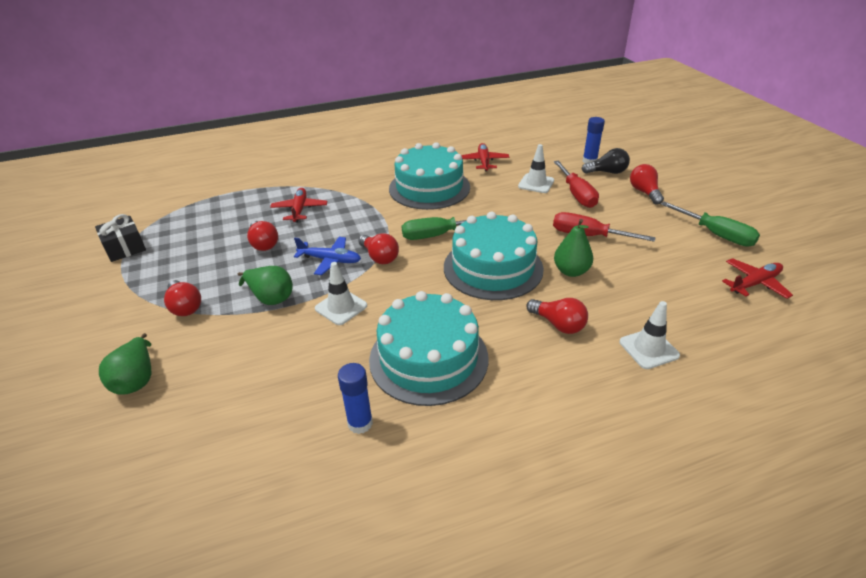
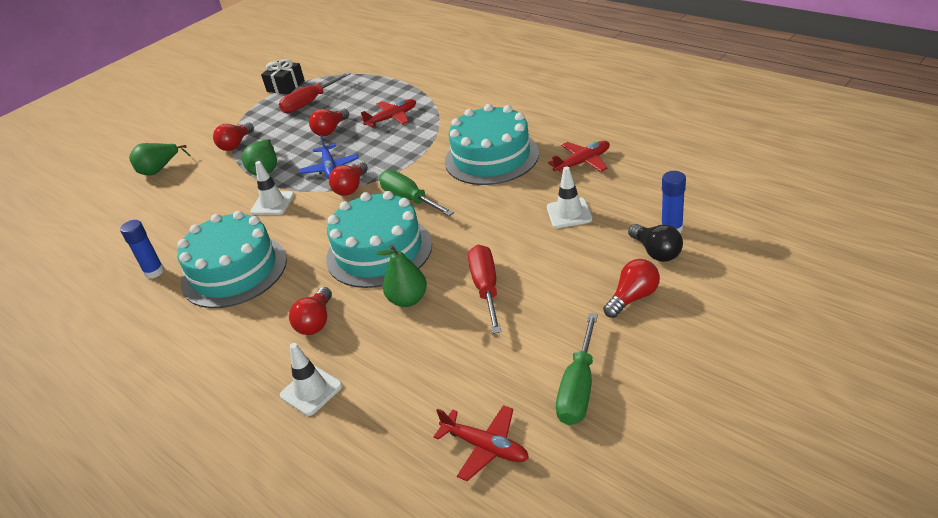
camera: 65 degrees right, 0 degrees up
red screwdriver [554,161,599,208] -> red screwdriver moved to [279,72,351,113]

